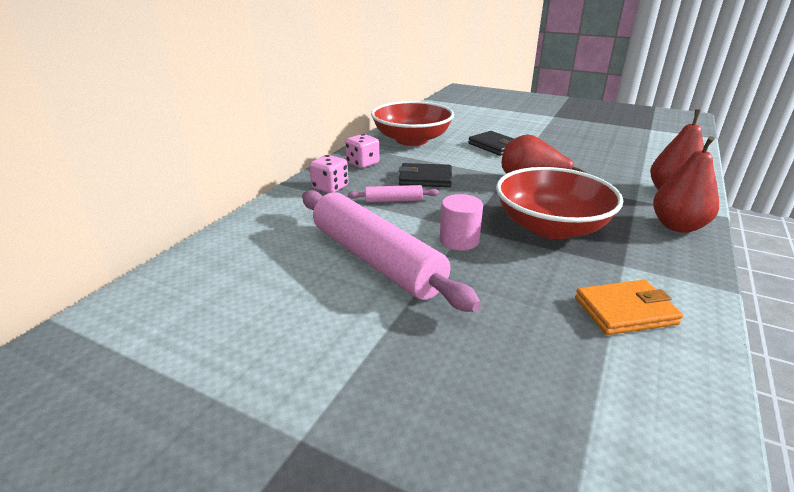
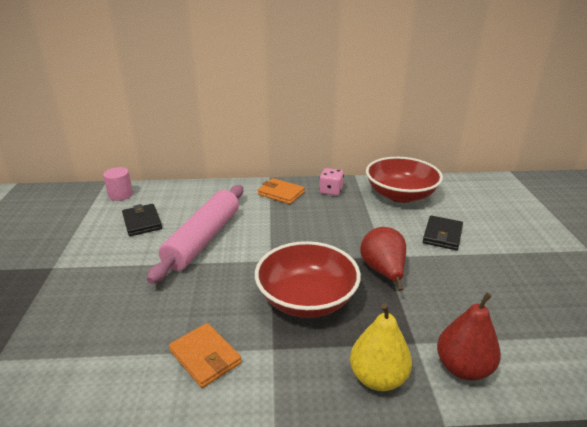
camera: 60 degrees right, 0 degrees up
pink dice [309,155,349,193] -> orange wallet [258,178,305,204]
pink rolling pin [348,185,439,202] -> none
black wallet [399,163,452,187] -> black wallet moved to [122,204,162,236]
pink cylinder [440,194,483,251] -> pink cylinder moved to [103,167,133,201]
red pear [653,136,719,233] -> yellow pear [350,304,412,391]

